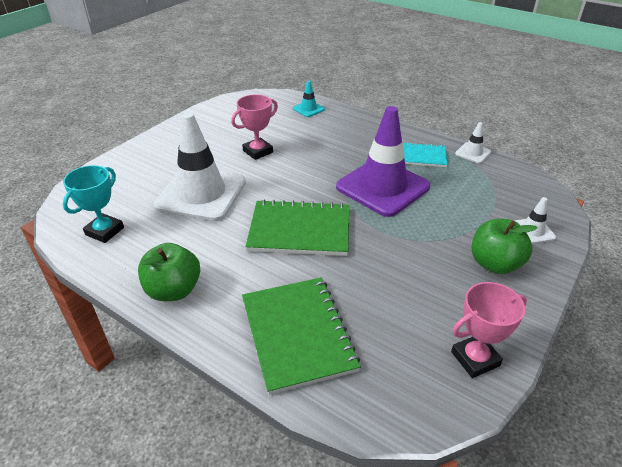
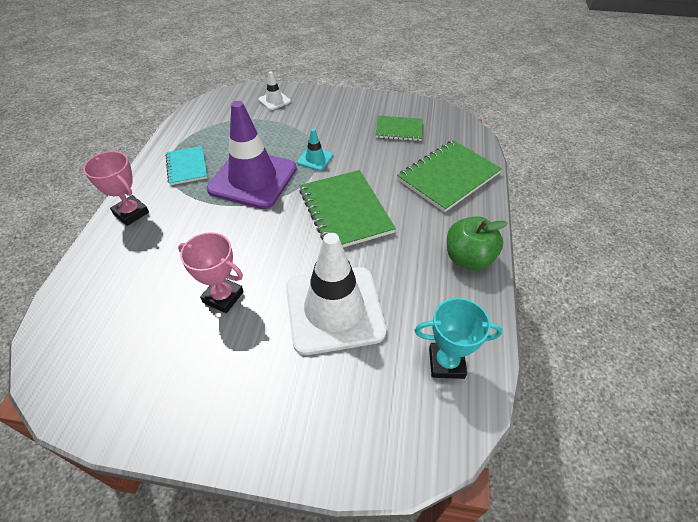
camera: 115 degrees left, 10 degrees up
turquoise traffic cone [293,81,325,117] -> turquoise traffic cone moved to [297,129,333,171]
pink trophy [451,282,527,378] -> pink trophy moved to [83,151,149,226]
white traffic cone [455,122,491,163] -> none
green apple [472,219,538,274] -> none
none -> green notebook [375,116,423,141]

